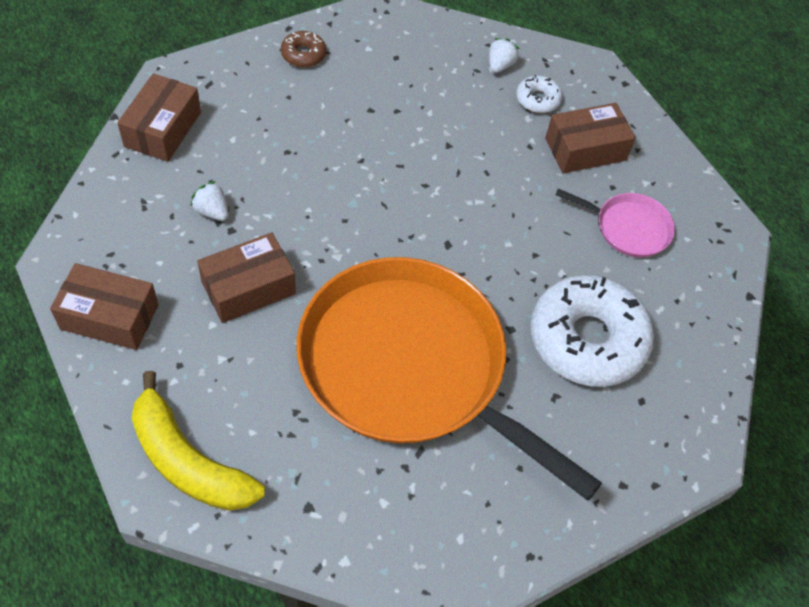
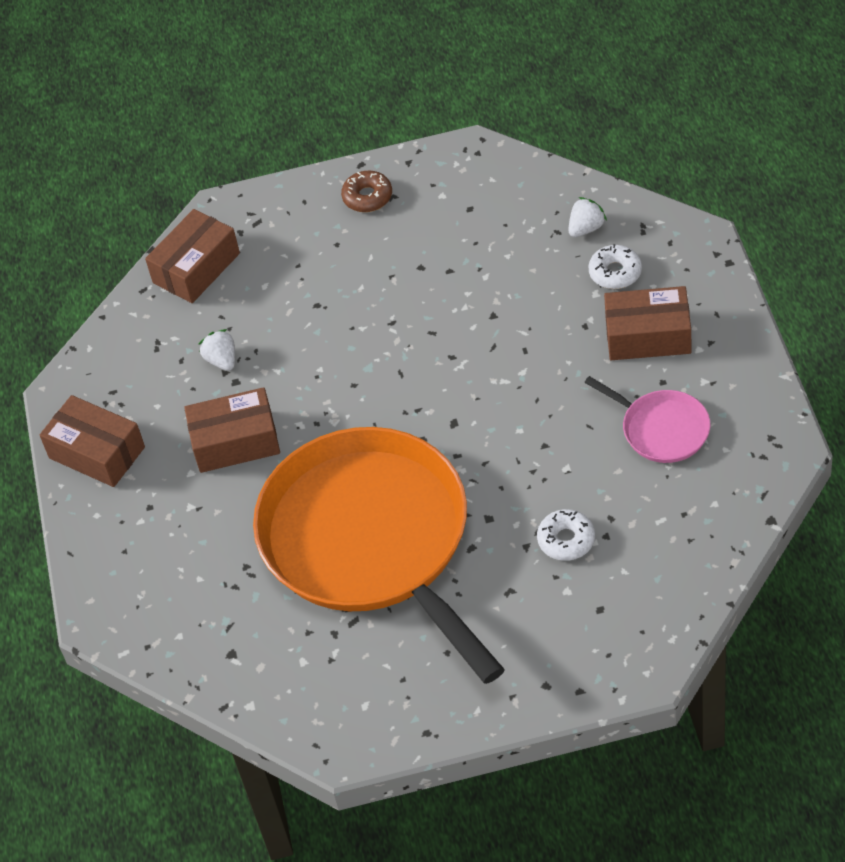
camera: 30 degrees right, 5 degrees down
yellow banana [132,371,265,511] -> none
white donut [531,275,654,387] -> white donut [537,509,595,561], size x0.44

